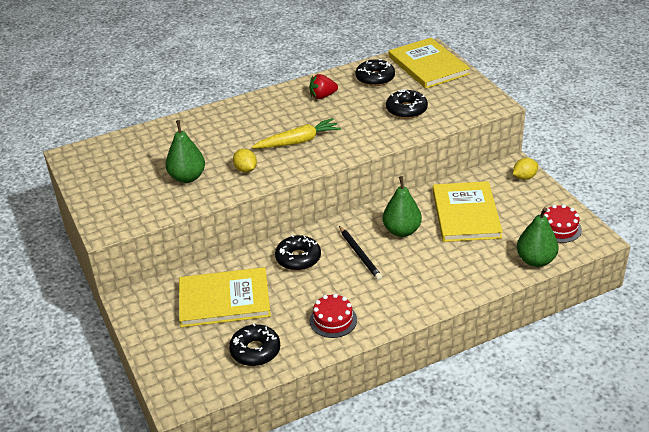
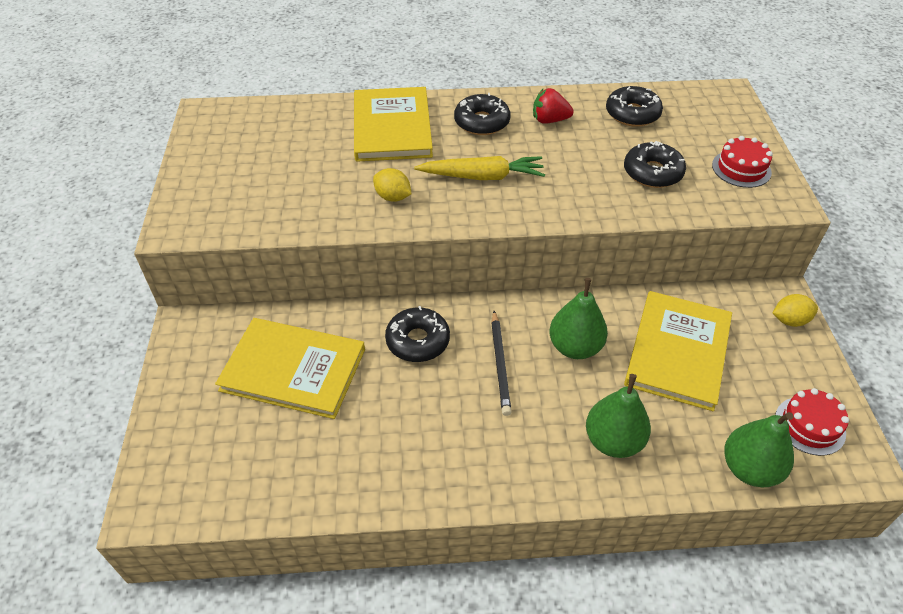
camera: 20 degrees right, 10 degrees up
green pear [165,120,205,183] -> green pear moved to [586,374,651,458]
black donut [229,323,280,366] -> black donut moved to [454,93,510,135]
yellow lemon [233,149,257,173] -> yellow lemon turned 45 degrees counterclockwise [373,168,411,202]
red cake [310,294,357,338] -> red cake moved to [712,136,773,188]
yellow book [389,38,470,89] -> yellow book moved to [354,87,433,162]

